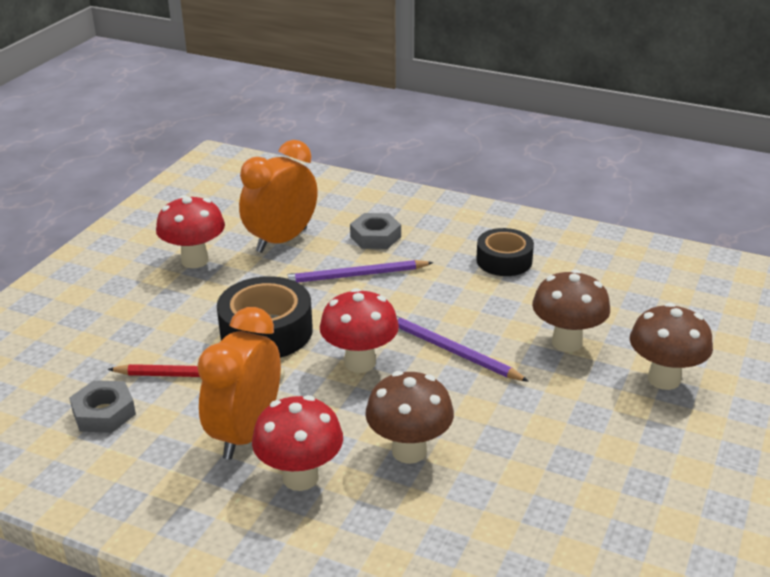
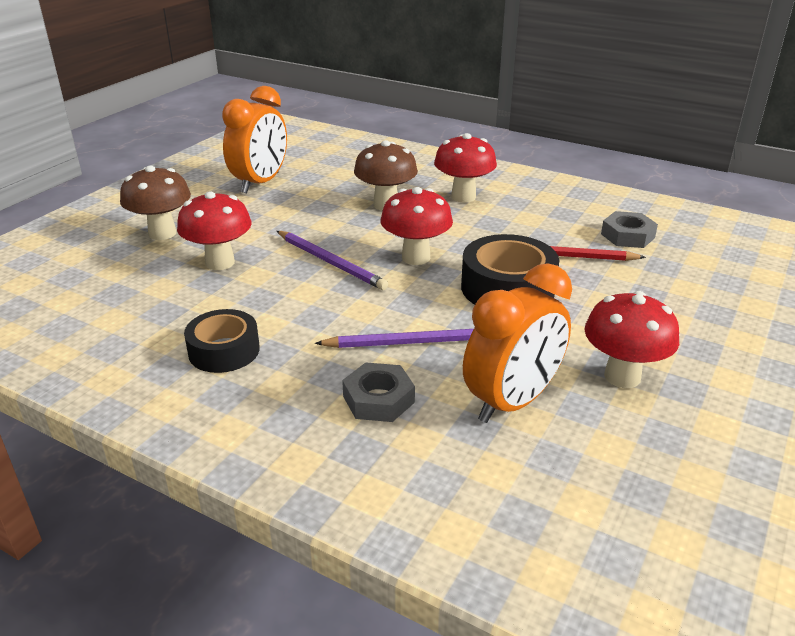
camera: 175 degrees left, 0 degrees up
orange clock [197,307,281,460] -> orange clock moved to [222,86,287,193]
brown mushroom [532,270,610,352] -> red mushroom [177,191,252,270]

